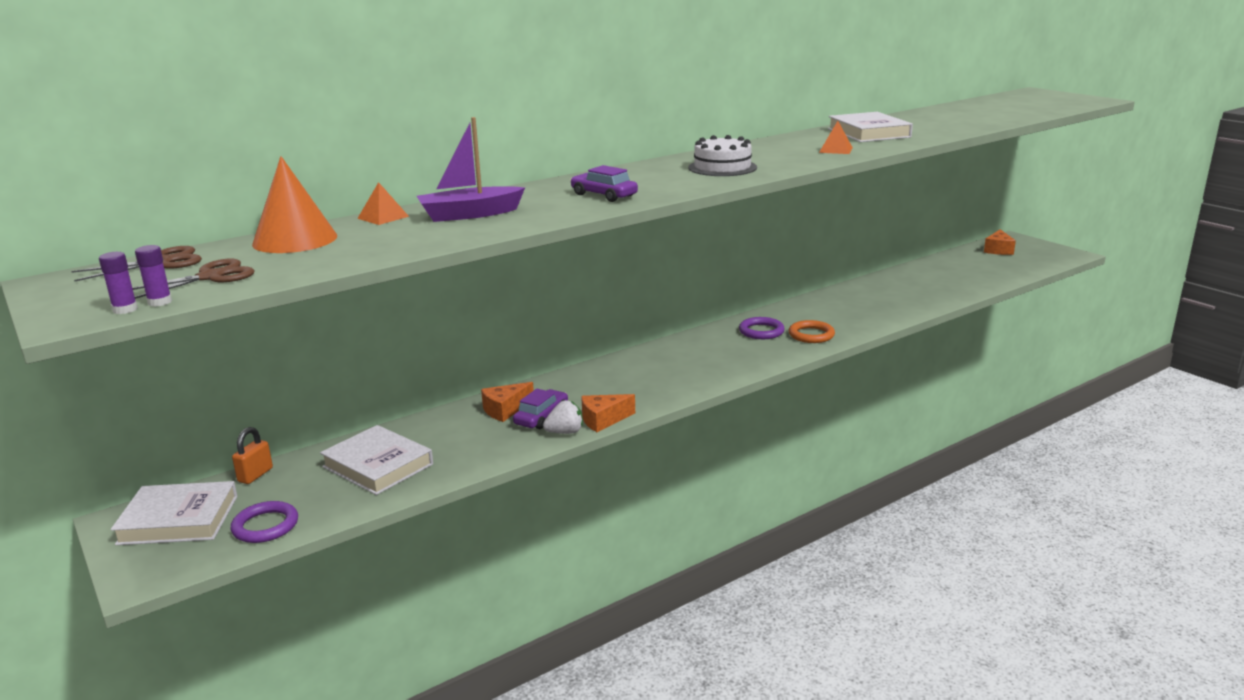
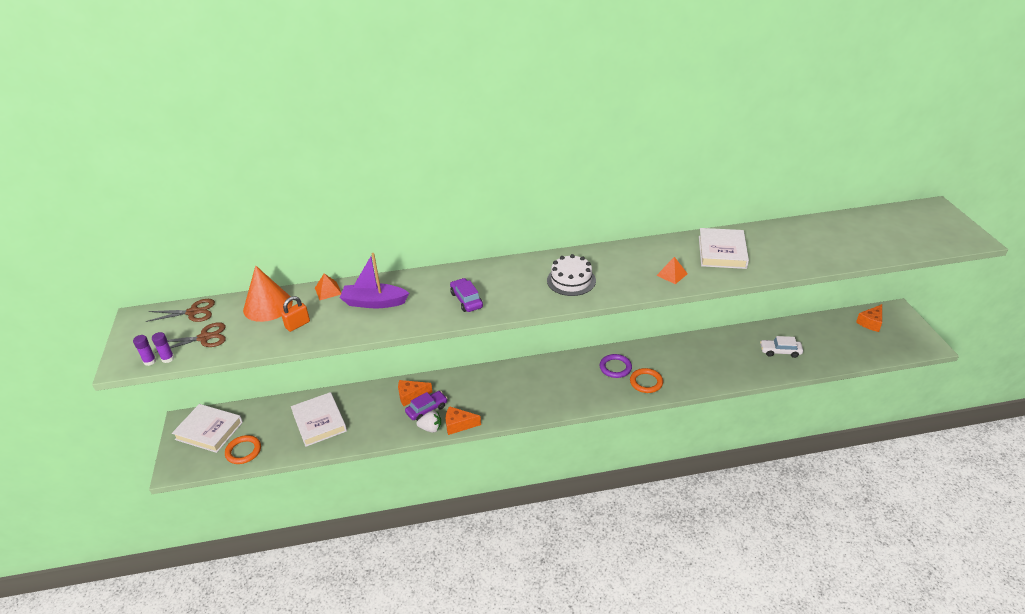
camera: 25 degrees right, 15 degrees up
purple ring [231,501,298,543] -> orange ring [225,435,261,464]
orange padlock [232,427,273,484] -> orange padlock moved to [281,296,310,332]
none -> white car [760,336,803,358]

